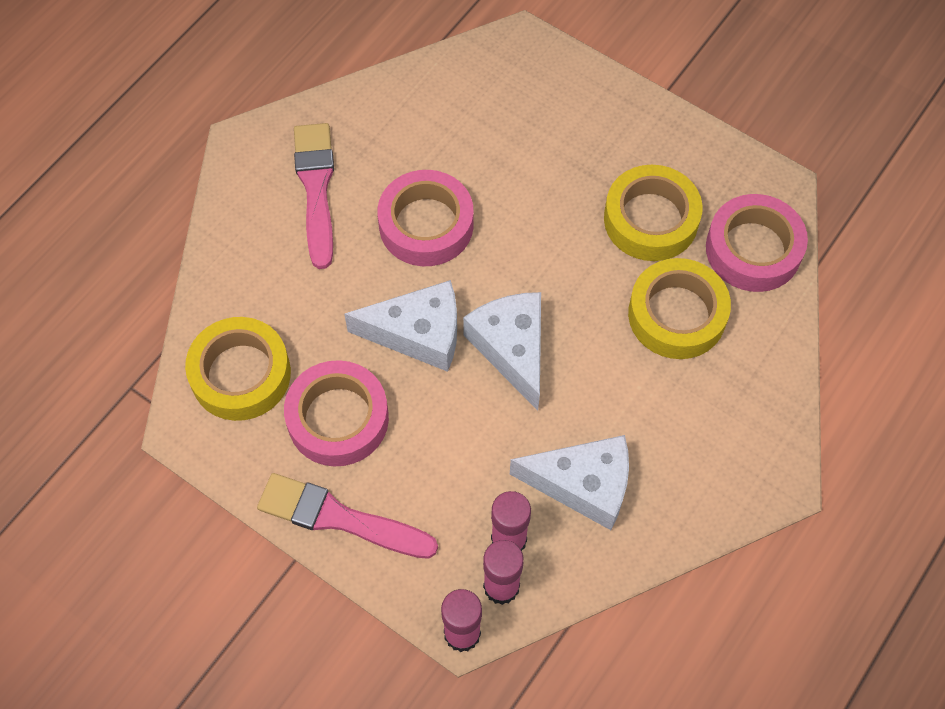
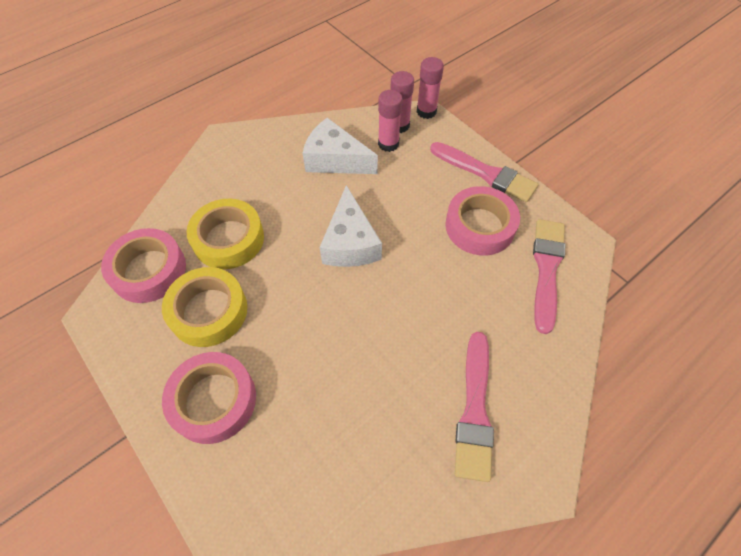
camera: 165 degrees left, 5 degrees down
yellow tape [185,317,291,421] -> pink brush [533,219,565,334]
white cheese [344,280,457,372] -> none
pink tape [377,170,474,266] -> pink tape moved to [162,352,256,444]

